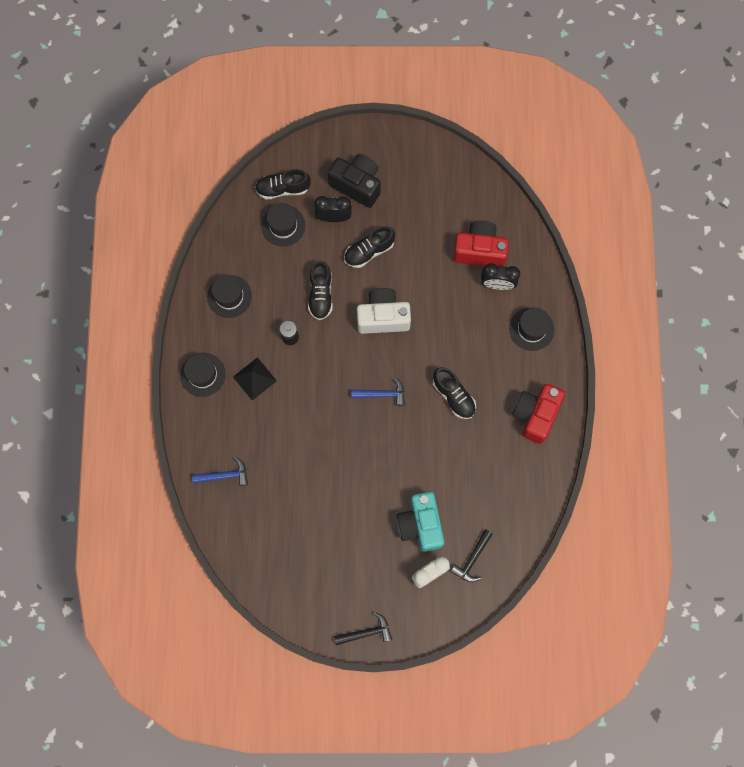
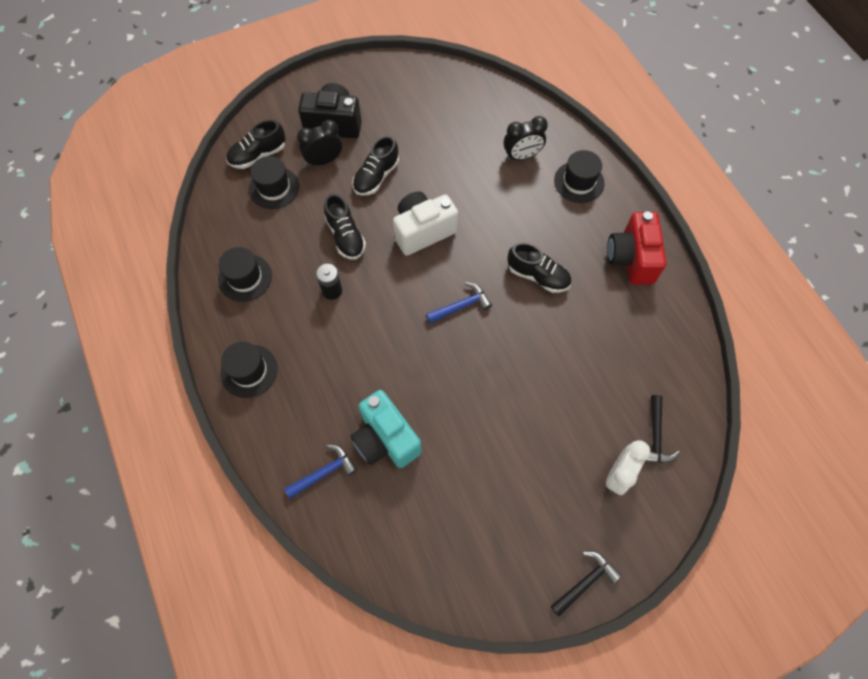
camera: 25 degrees left, 10 degrees down
black pyramid [233,357,277,401] -> none
turquoise camera [397,492,445,552] -> turquoise camera moved to [351,390,422,468]
red camera [453,221,509,266] -> none

